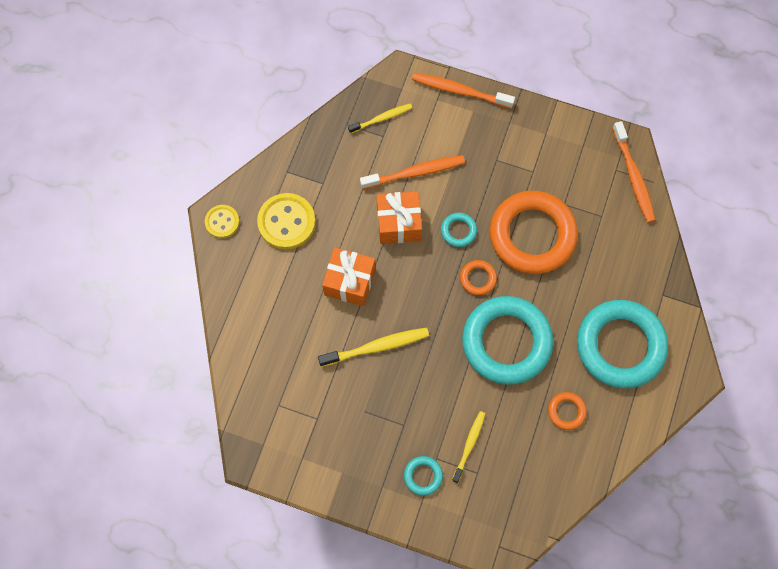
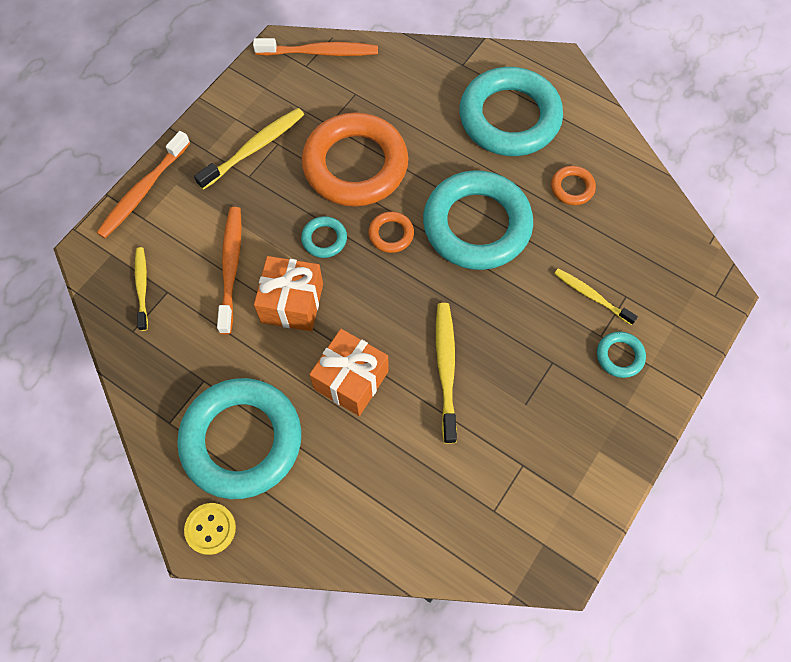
camera: 75 degrees left, 5 degrees down
yellow button [257,193,316,250] -> turquoise ring [177,378,301,499]
none -> yellow toothbrush [194,108,304,190]

